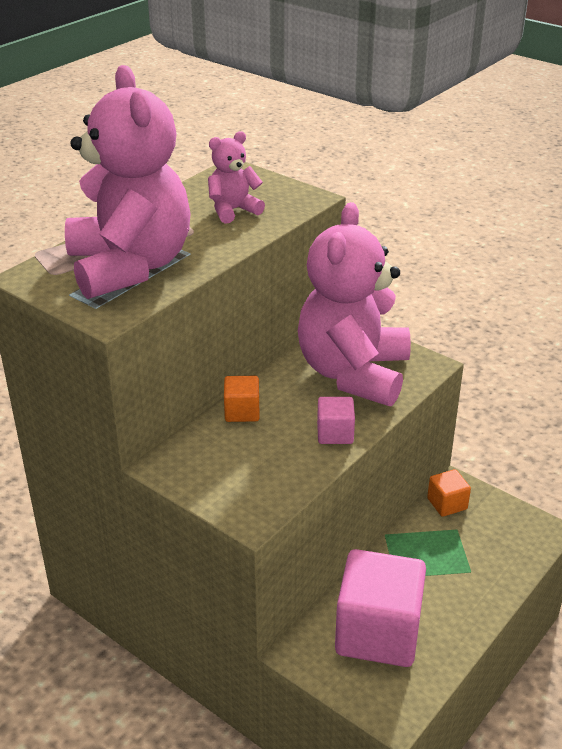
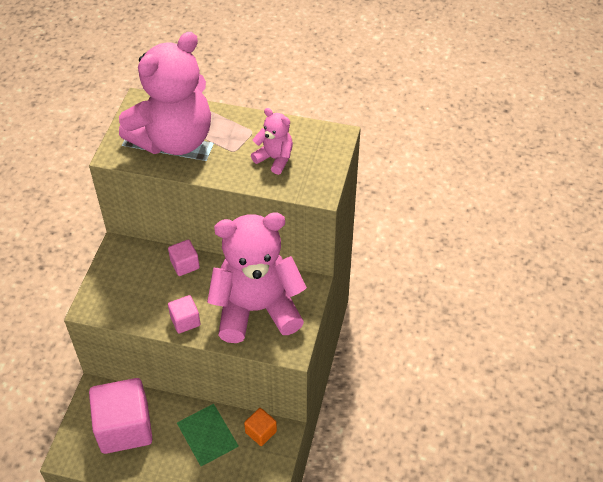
camera: 65 degrees right, 15 degrees up
orange cube [224,376,260,422] -> pink cube [168,239,200,276]

